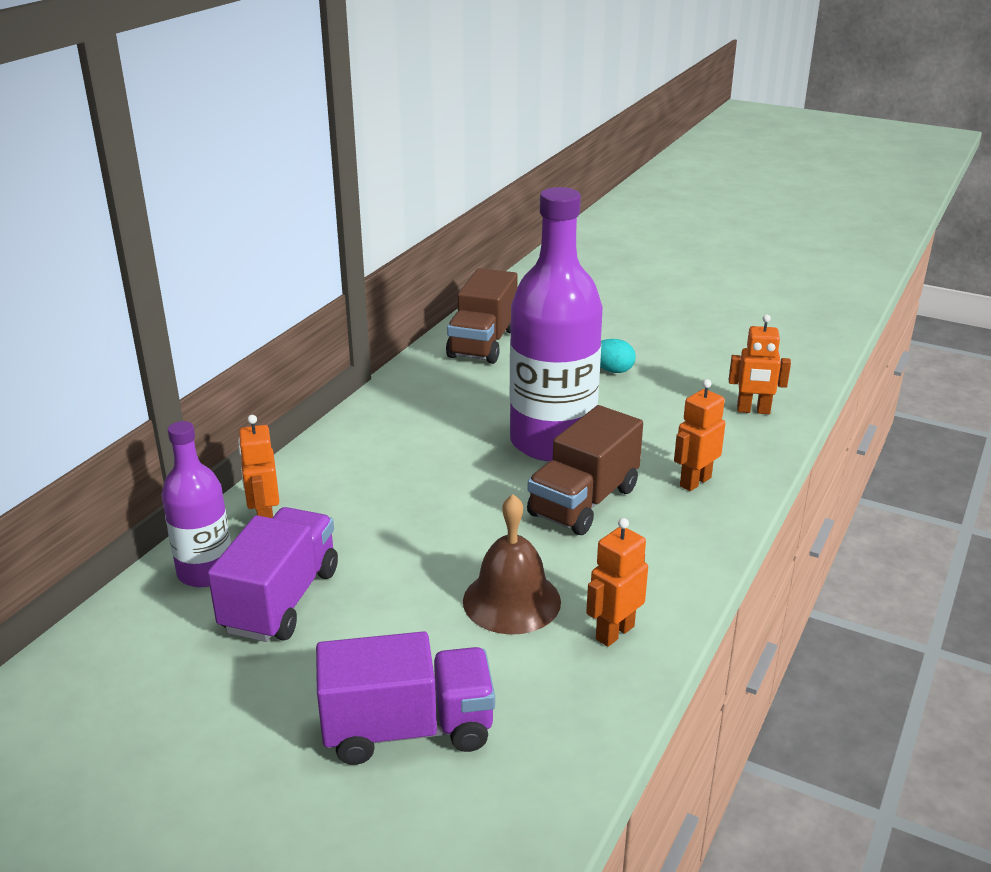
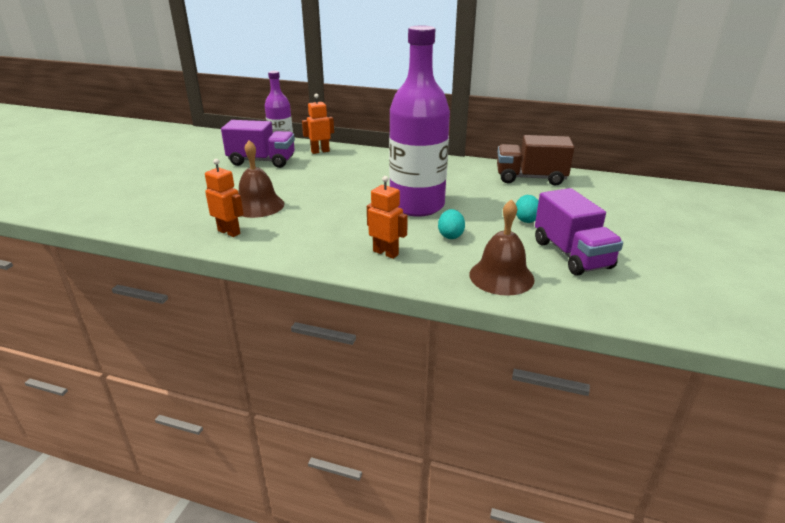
camera: 80 degrees right, 0 degrees up
purple truck [316,631,495,765] -> purple truck moved to [535,188,623,276]
brown truck [527,405,643,535] -> none
orange robot [729,315,791,414] -> brown bell [469,199,535,296]
none -> turquoise egg [438,209,465,239]

